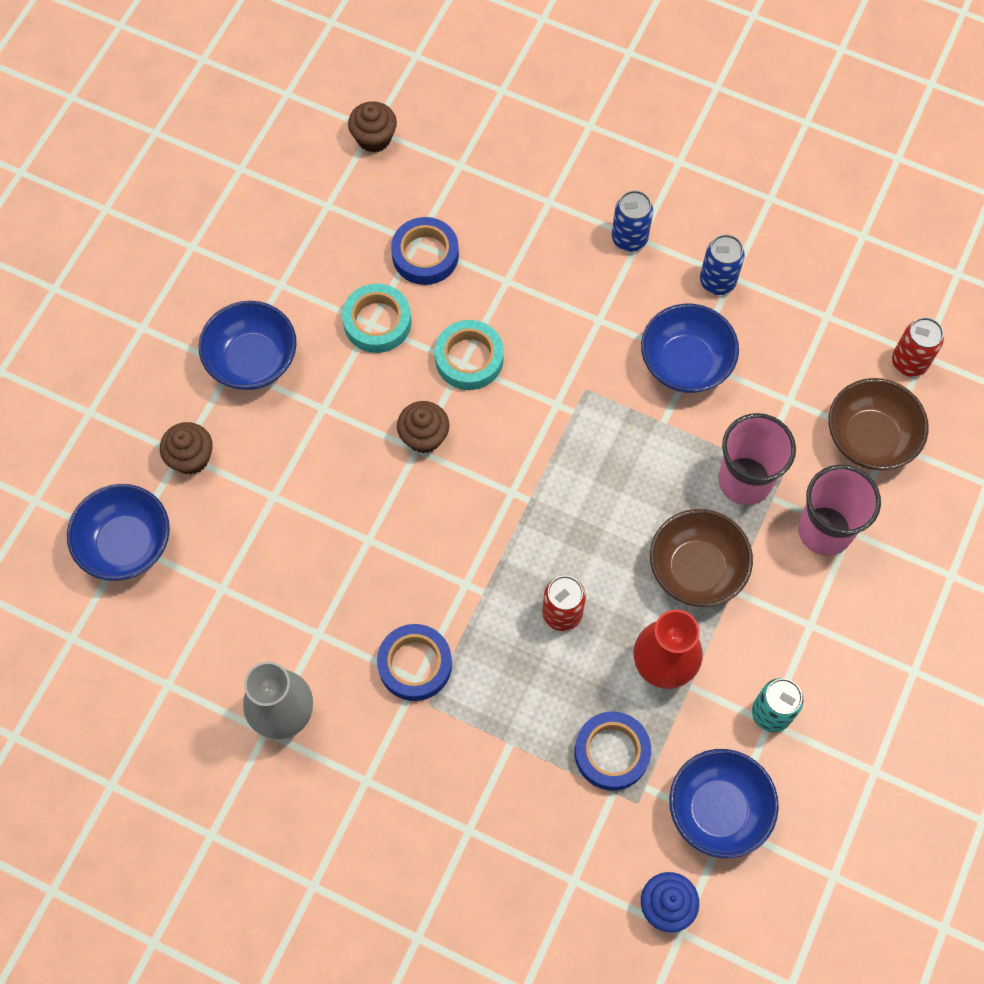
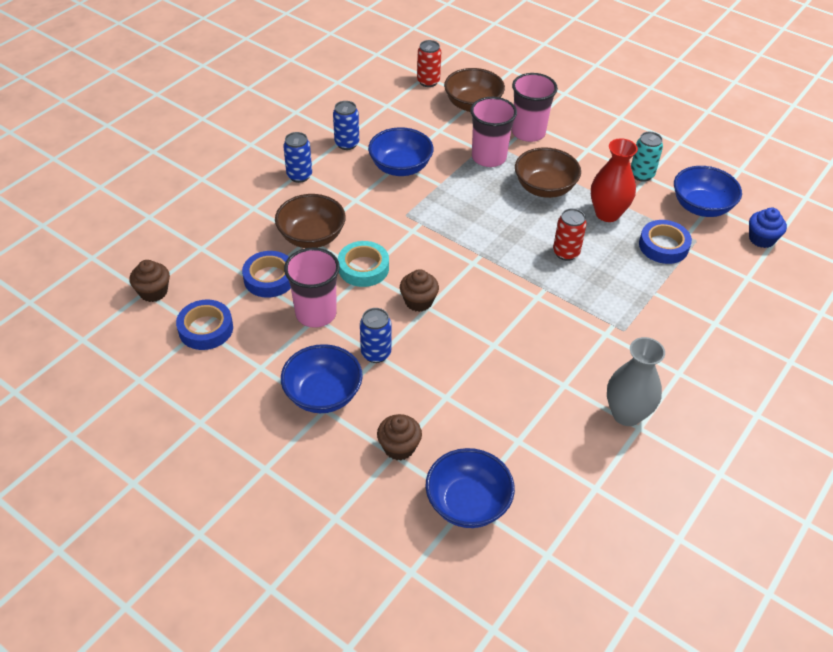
camera: 80 degrees left, 20 degrees down
turquoise tape [342,284,411,353] -> pink cup [284,248,340,328]
blue tape [377,624,452,701] -> blue tape moved to [176,299,233,350]
none -> brown bowl [275,194,346,248]
none -> blue can [360,308,391,363]

